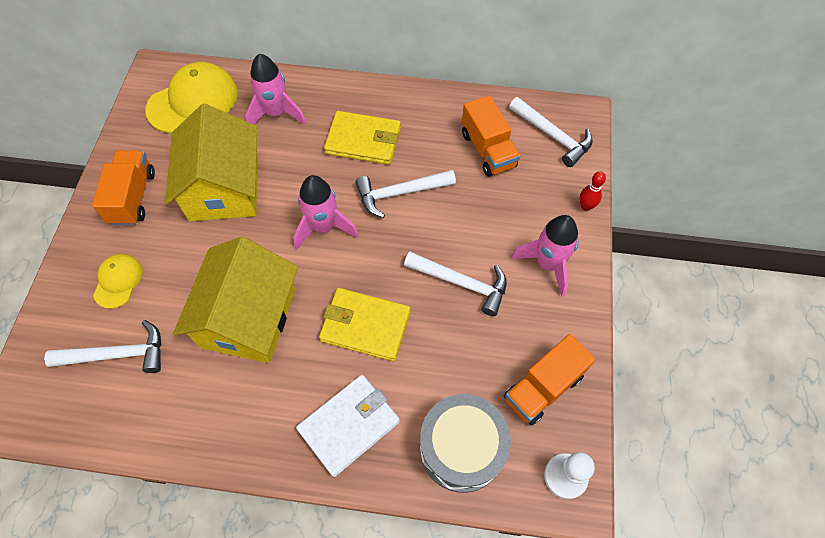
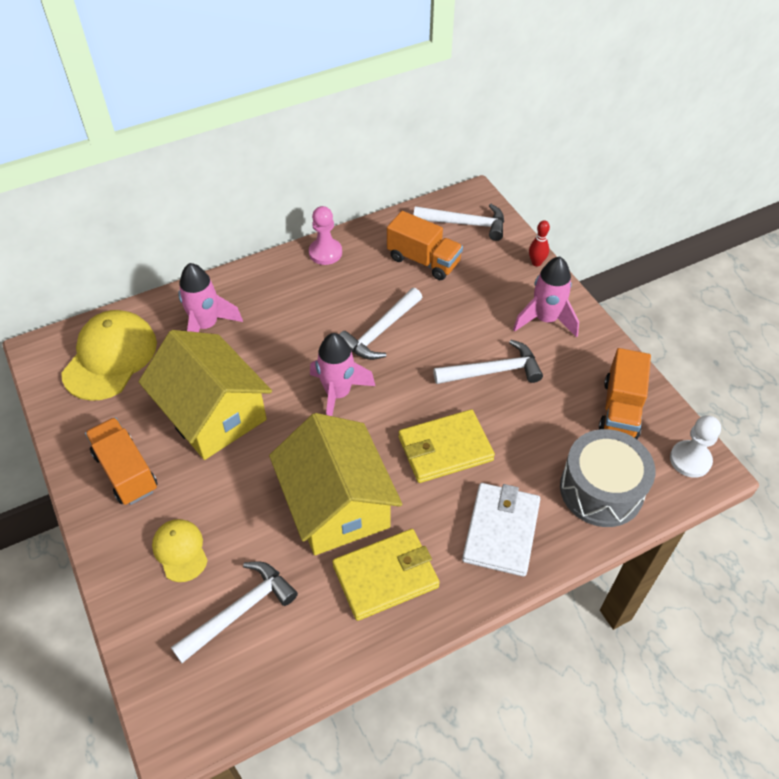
camera: 35 degrees left, 10 degrees down
yellow wallet [324,111,401,165] -> yellow wallet moved to [332,529,440,621]
none -> pink pawn [309,206,342,265]

